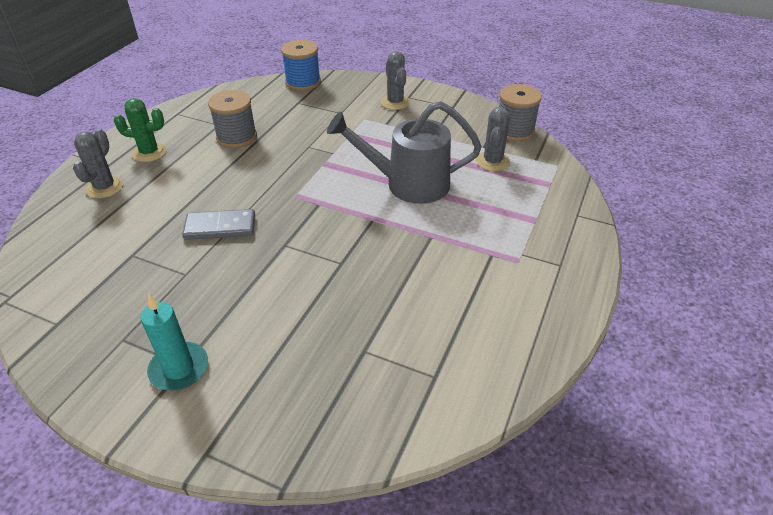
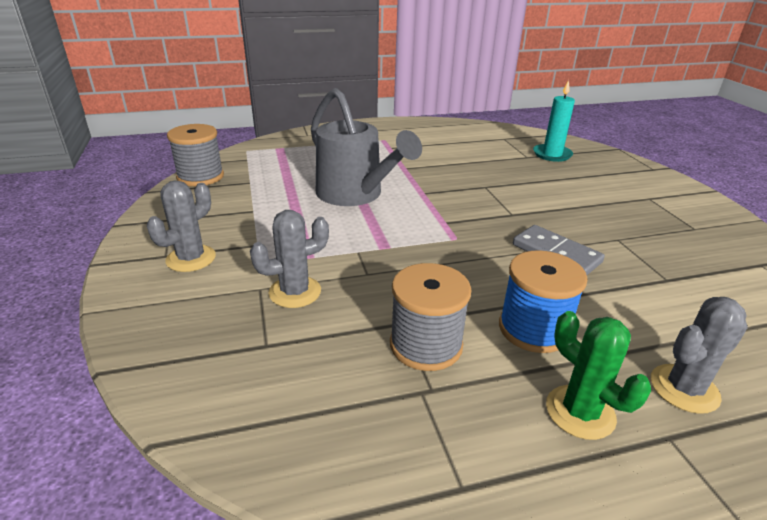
camera: 130 degrees left, 10 degrees down
turquoise candle [141,295,208,390] -> turquoise candle moved to [533,80,575,162]
blue spool [281,40,321,91] -> blue spool moved to [499,250,588,353]
grey cactus [476,107,510,171] -> grey cactus moved to [250,210,329,308]

